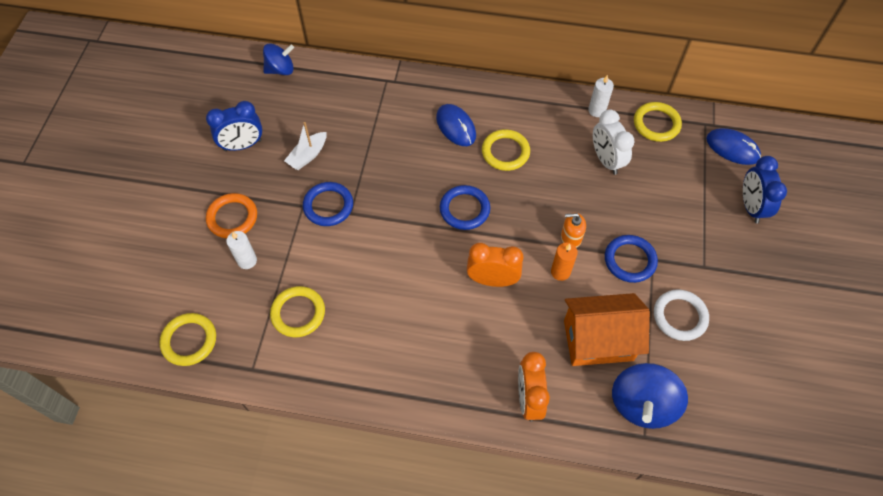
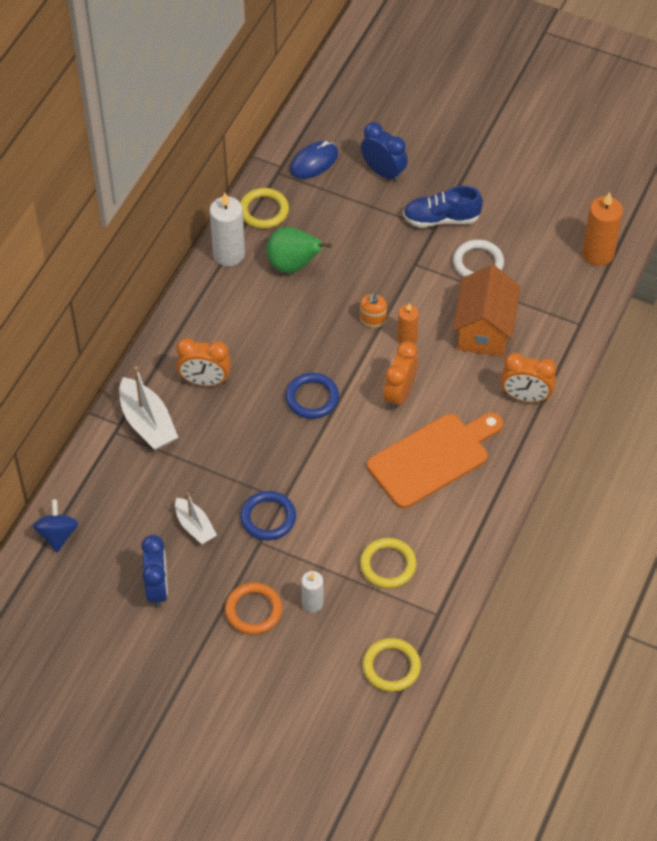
camera: 75 degrees left, 5 degrees down
blue mouse [436,104,476,146] -> orange clock [176,338,231,386]
yellow ring [482,129,530,171] -> none
white candle [588,75,614,117] -> white candle [210,193,245,266], size x1.67
white clock [593,109,635,175] -> green pear [266,227,332,273]
blue ring [605,235,658,283] -> none
blue spinning top [612,363,688,429] -> none
blue clock [743,156,787,224] -> blue clock turned 150 degrees counterclockwise [361,122,408,182]
none -> white boat [119,366,178,450]
none -> orange cutting board [367,412,503,509]
none -> blue shoe [403,186,483,227]
none -> orange candle [582,192,623,266]

